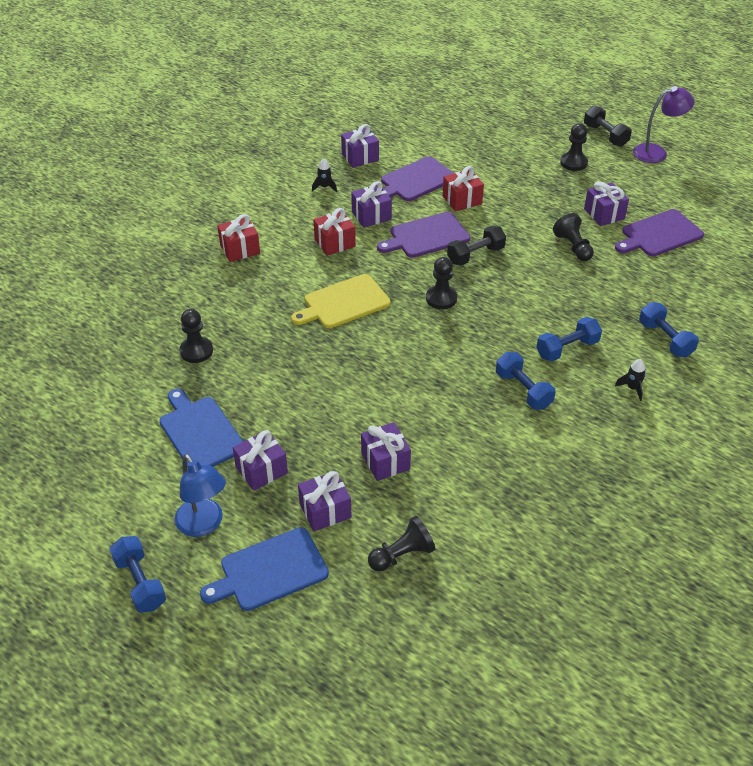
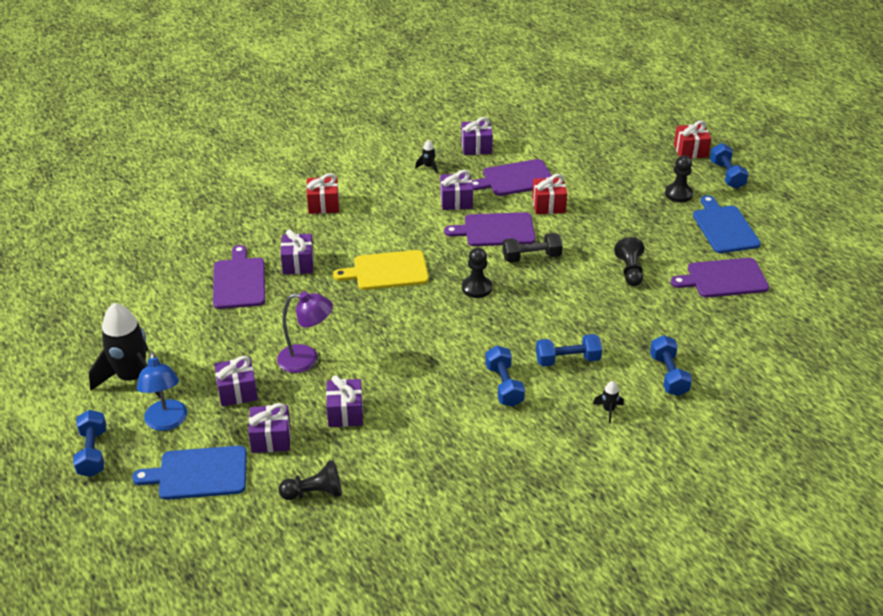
camera: 20 degrees right, 5 degrees down
blue cutting board [159,389,244,467] -> blue cutting board moved to [693,195,761,253]
black pawn [179,309,213,363] -> purple cutting board [213,245,265,309]
red gift [314,208,356,256] -> red gift moved to [674,121,711,159]
black dumbbell [584,106,632,147] -> blue dumbbell [710,143,749,189]
purple gift [584,181,629,226] -> purple gift moved to [281,230,314,274]
purple lamp [633,86,695,163] -> purple lamp moved to [277,292,333,373]
none -> black rocket [89,303,160,398]

